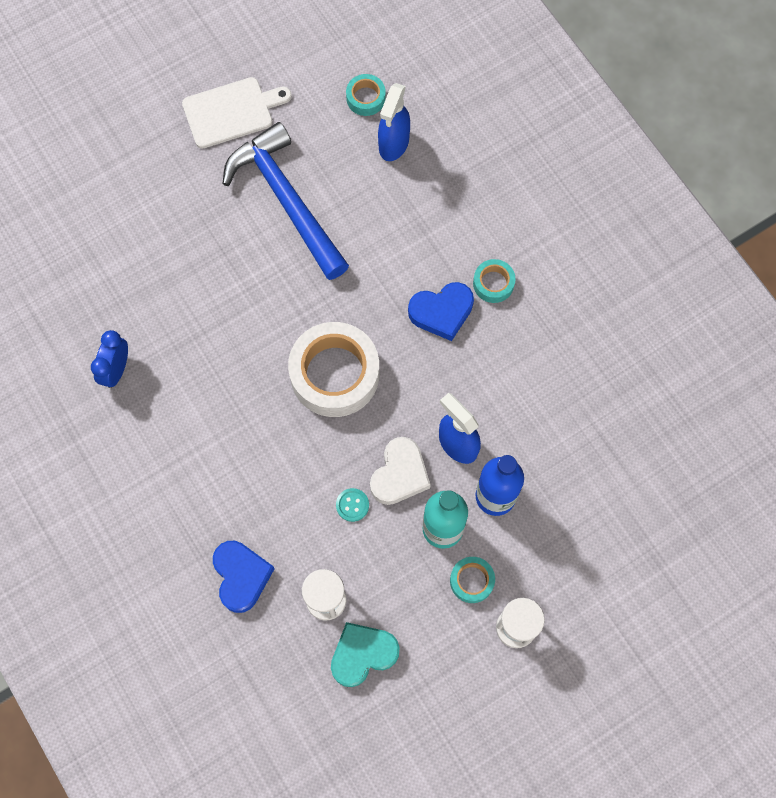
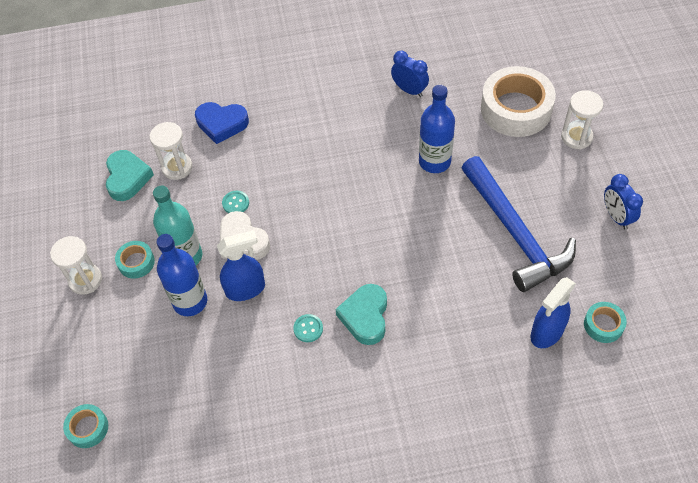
camera: 115 degrees right, 15 degrees down
white cutting board [182,77,292,148] -> blue clock [604,174,643,229]
blue hammer [222,122,349,280] -> blue hammer turned 75 degrees clockwise [462,156,576,292]
white tape [288,322,379,417] -> white tape moved to [481,66,556,137]
blue spray bottle [378,83,410,161] -> blue spray bottle turned 90 degrees counterclockwise [531,277,576,348]
blue heart [408,282,474,341] -> turquoise heart [335,284,387,345]
turquoise tape [473,259,515,303] -> turquoise tape moved to [63,404,108,448]
none -> turquoise button [293,314,323,342]
none -> blue bottle [419,85,455,173]
none -> white hourglass [561,90,603,150]

